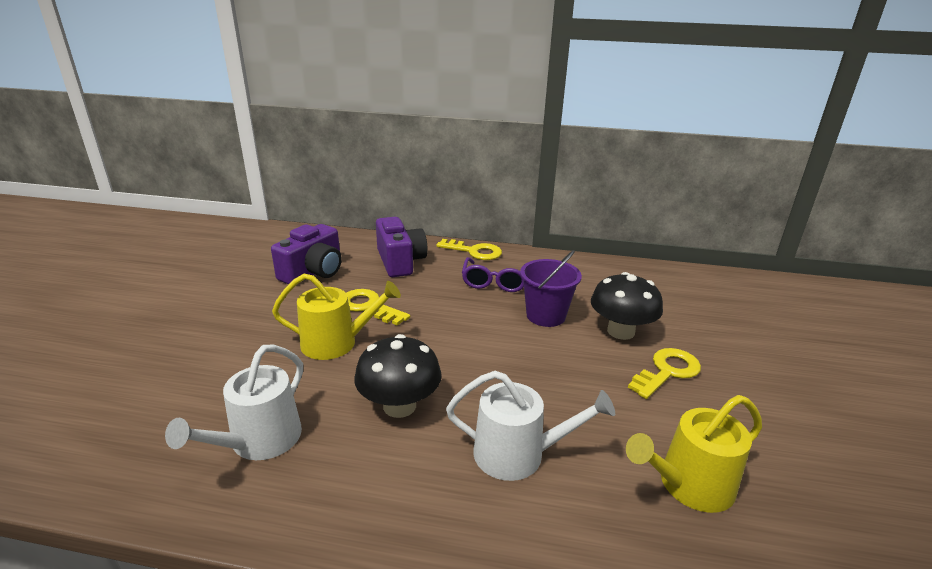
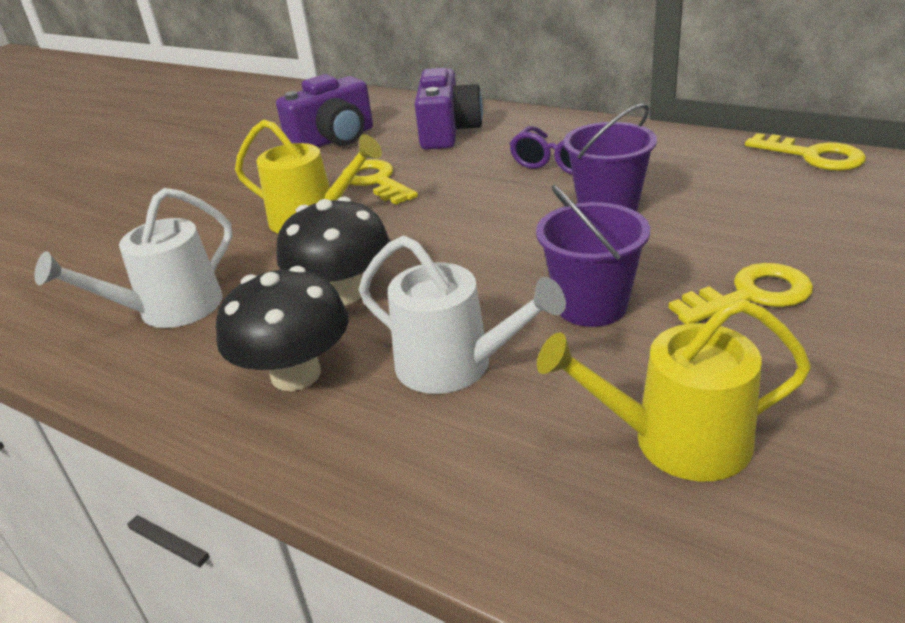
camera: 25 degrees right, 5 degrees up
yellow key [436,239,502,260] -> yellow key moved to [745,133,866,171]
black mushroom [591,272,663,340] -> black mushroom moved to [216,266,349,391]
none -> purple bucket [536,185,650,327]

